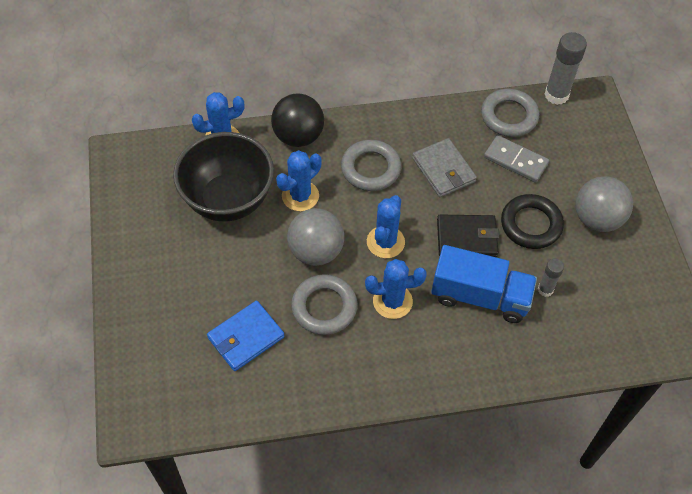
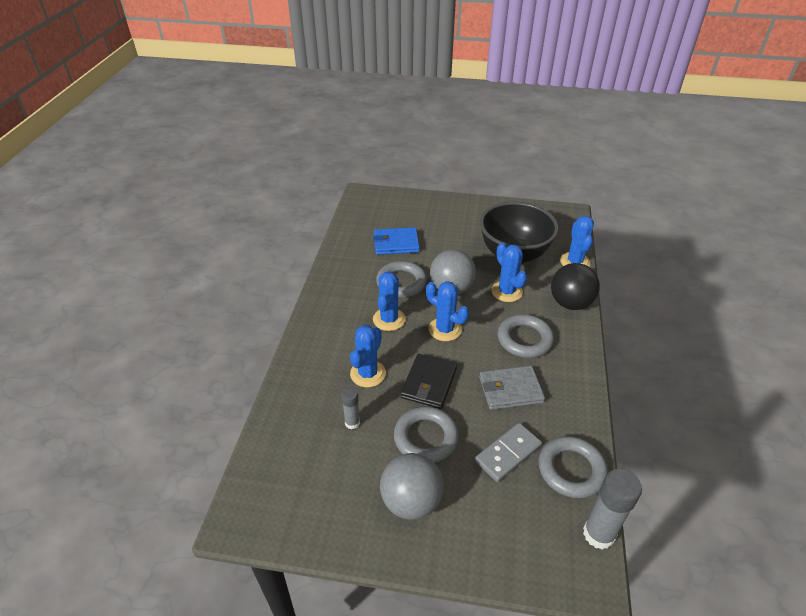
camera: 110 degrees right, 15 degrees down
blue wallet [207,301,285,371] -> blue wallet turned 75 degrees counterclockwise [373,227,420,255]
blue truck [431,245,537,323] -> blue cactus [350,325,386,387]
black ring [501,194,564,249] -> grey ring [394,406,459,463]

